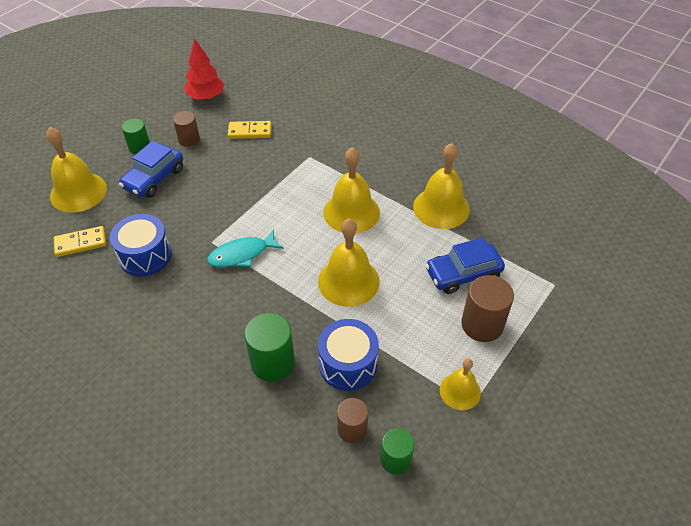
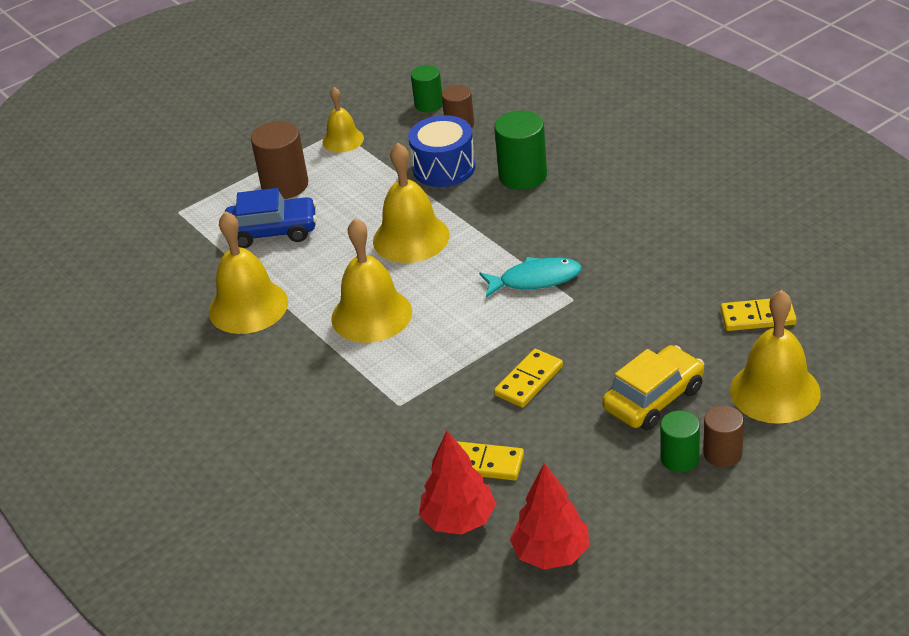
camera: 160 degrees left, 10 degrees down
blue drum [110,214,172,276] -> none
blue car [119,141,183,198] -> yellow car [602,345,704,430]
brown cylinder [173,111,200,147] -> brown cylinder moved to [704,405,744,467]
none -> red tree [419,431,496,535]
none -> yellow domino [494,349,563,408]

